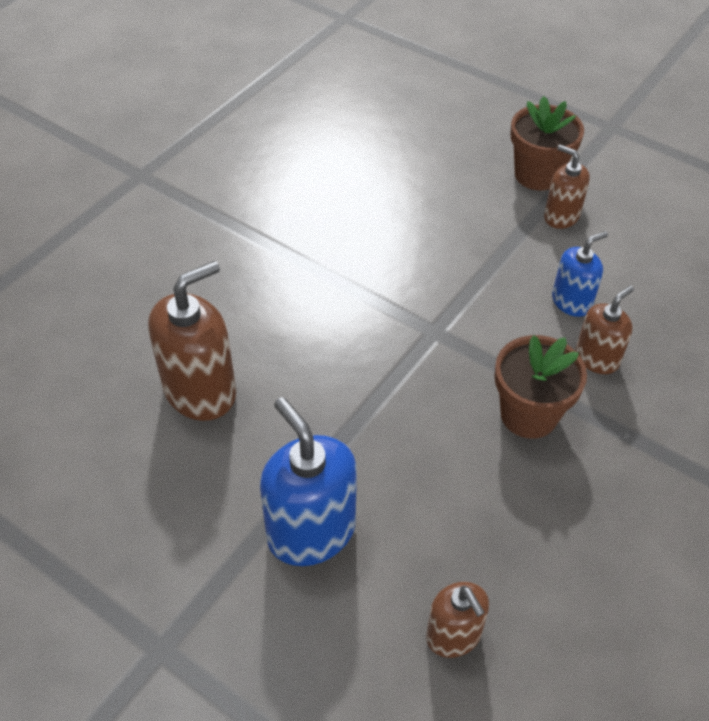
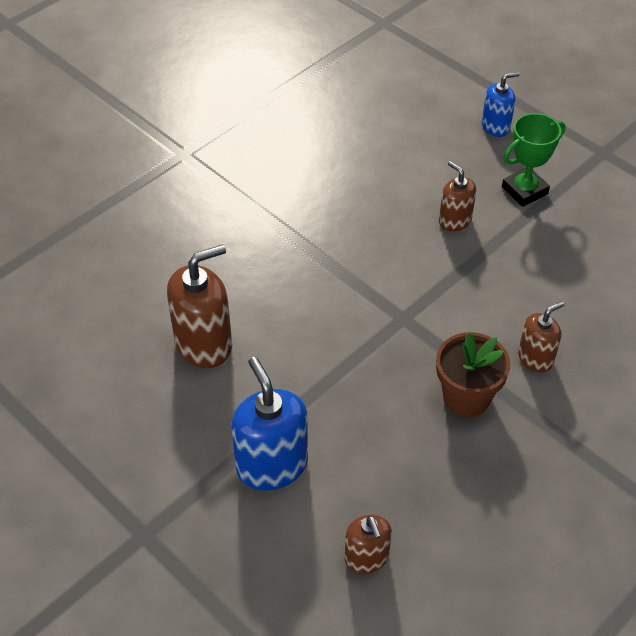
camera: 10 degrees right, 0 degrees up
brown flower pot [510,96,584,191] -> green trophy [502,113,565,207]
brown soap dispenser [544,145,590,229] -> brown soap dispenser moved to [439,161,476,232]
blue soap dispenser [552,231,608,317] -> blue soap dispenser moved to [482,72,520,137]

